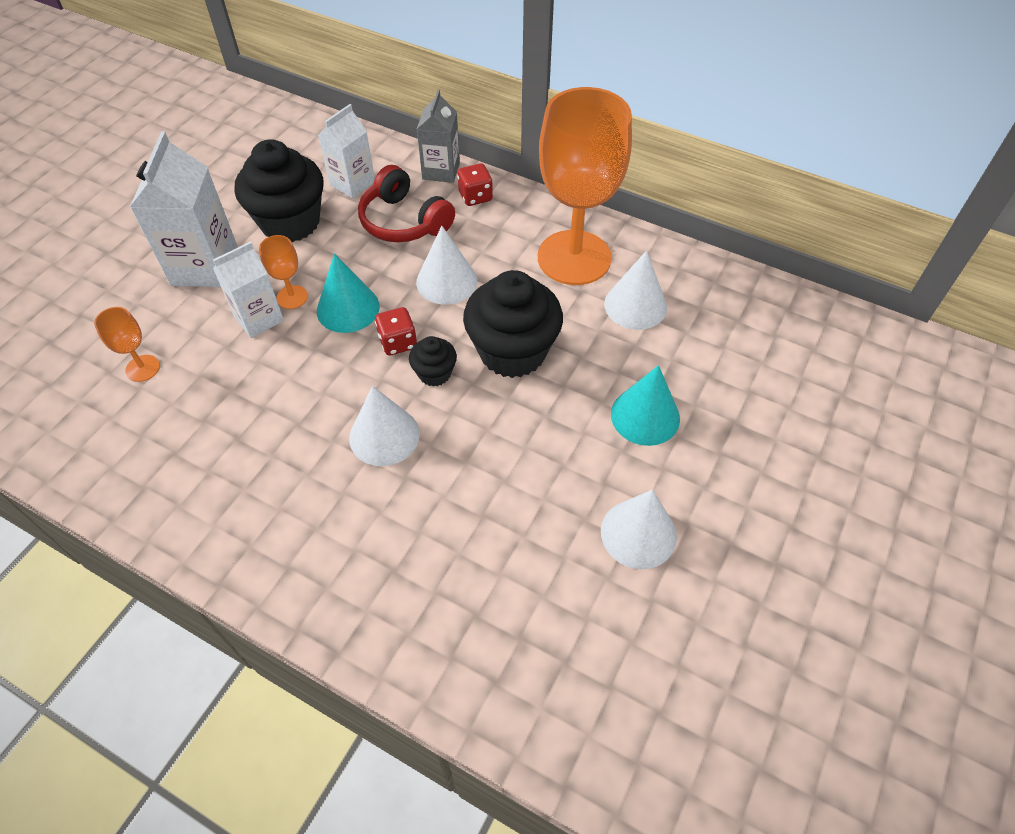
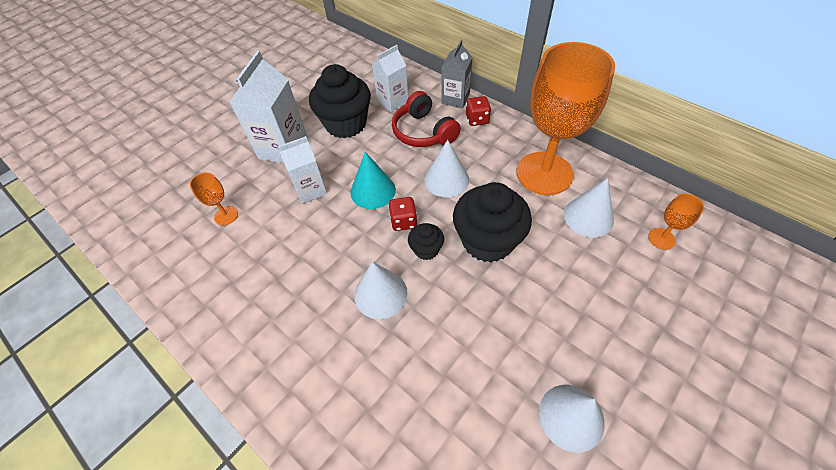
camera: 15 degrees right, 0 degrees up
orange goblet [259,235,308,309] -> orange goblet moved to [648,193,704,250]
turquoise cone [611,365,680,446] -> none

